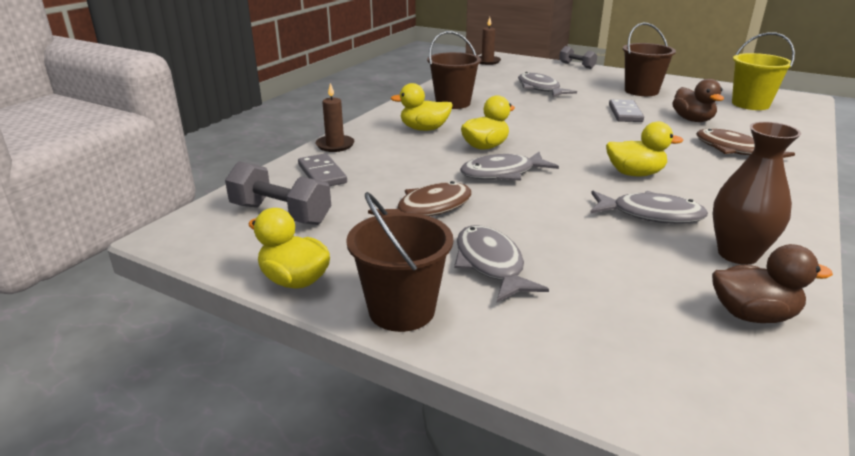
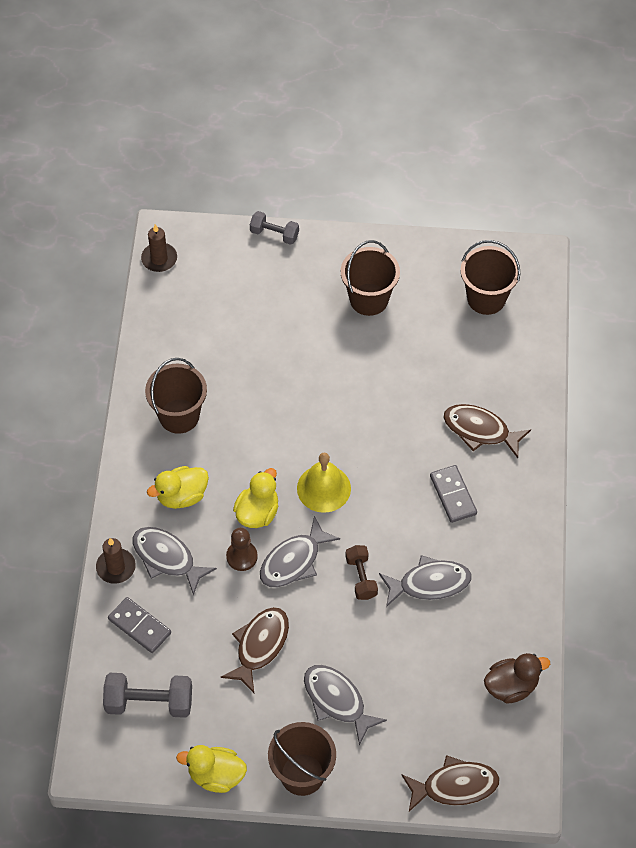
camera: 25 degrees left, 30 degrees up
grey fish [518,72,577,98] -> grey fish moved to [132,527,217,595]
yellow duck [606,121,683,176] -> none
grey domino [609,99,644,122] -> grey domino moved to [430,465,477,523]
brown duck [672,79,724,122] -> none
brown vase [713,122,801,265] -> none
yellow bucket [732,32,795,110] -> brown bucket [460,240,521,315]
none -> brown pawn [226,528,258,571]
none -> yellow bell [297,453,351,513]
none -> brown dumbbell [346,545,378,600]
none -> brown fish [401,755,499,812]

